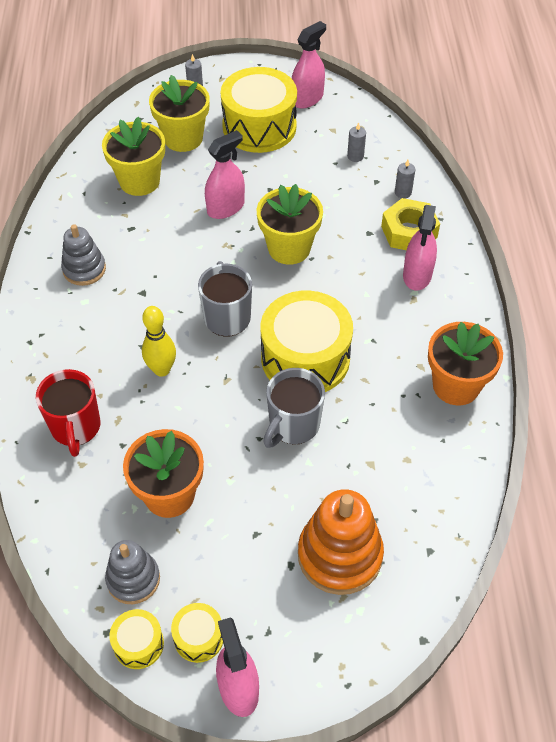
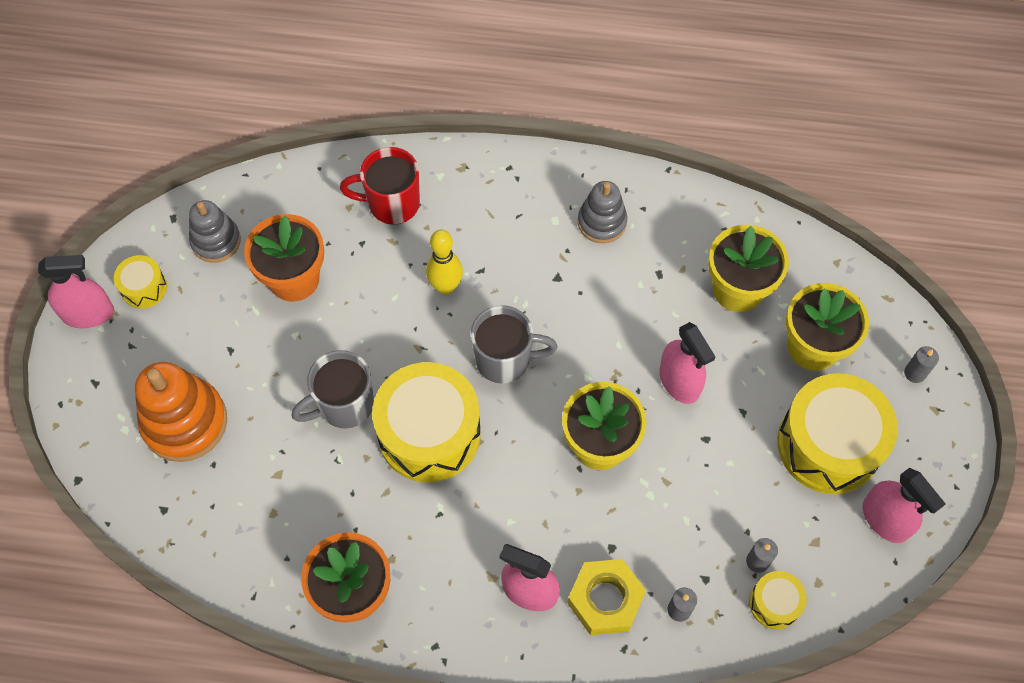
camera: 100 degrees right, 10 degrees up
yellow drum [109,609,164,669] -> yellow drum moved to [749,571,807,629]
grey mug [263,368,325,448] -> grey mug turned 75 degrees counterclockwise [291,350,374,428]

